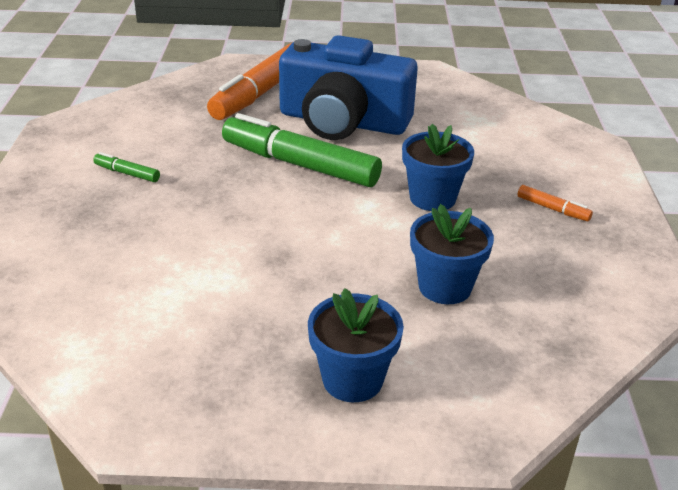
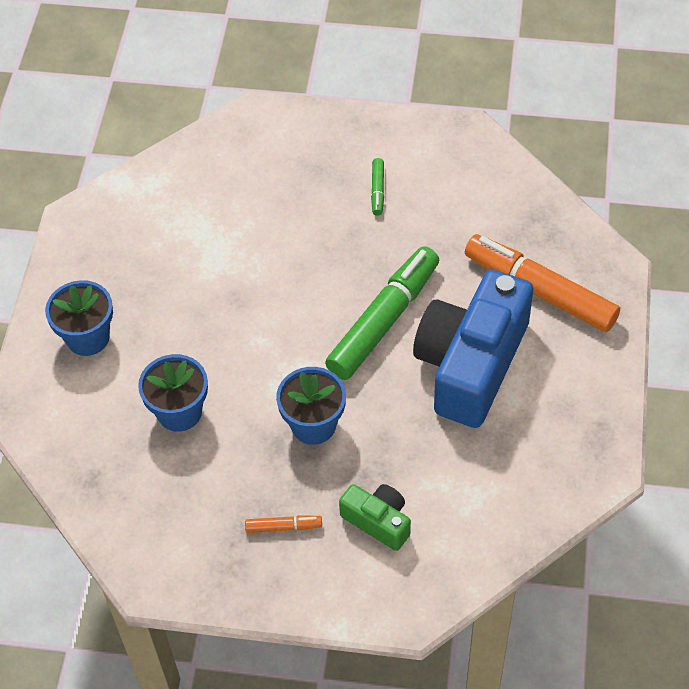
camera: 100 degrees right, 20 degrees up
green marker [93,152,160,182] -> green marker turned 150 degrees clockwise [371,158,384,216]
orange marker [518,185,593,221] -> orange marker turned 135 degrees counterclockwise [245,515,322,533]
none -> green camera [339,484,411,551]

